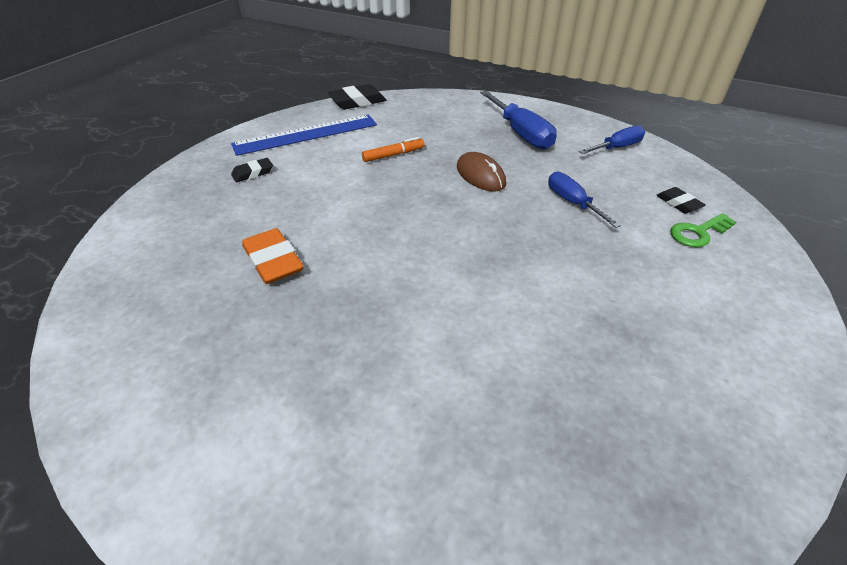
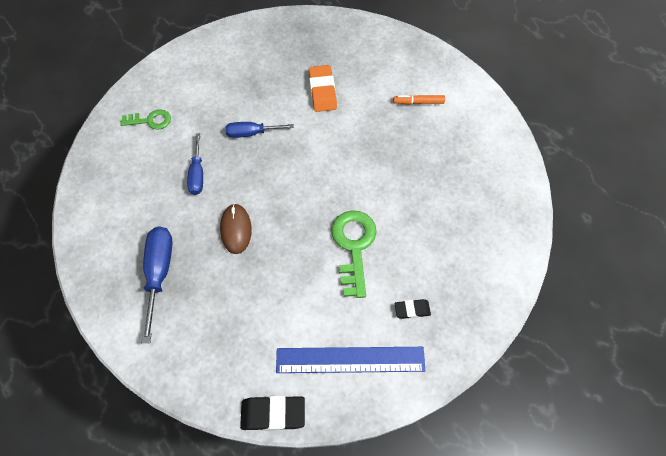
camera: 155 degrees left, 20 degrees up
orange eraser [242,228,304,284] -> orange eraser moved to [309,65,337,112]
orange marker [362,137,425,162] -> orange marker moved to [393,95,445,104]
blue screwdriver [579,126,645,154] -> blue screwdriver moved to [225,122,294,138]
black eraser [656,187,705,213] -> none
none -> green key [331,210,377,298]

